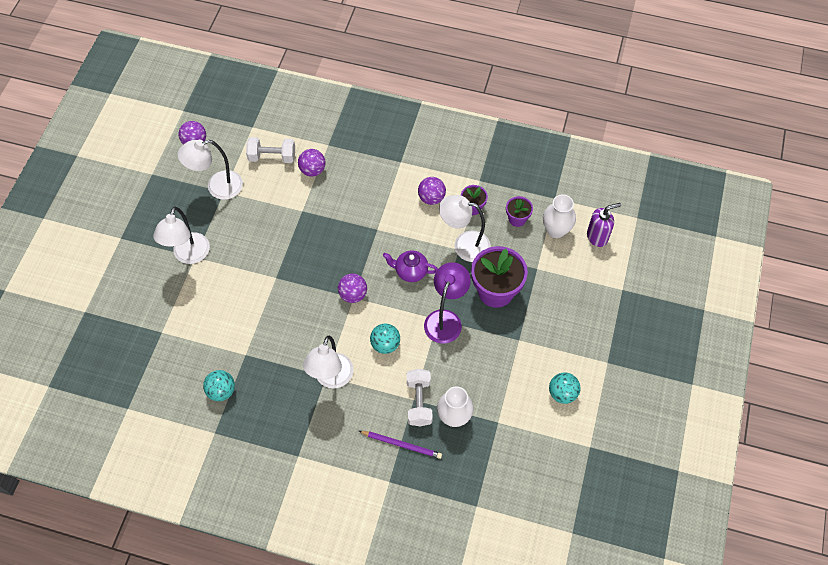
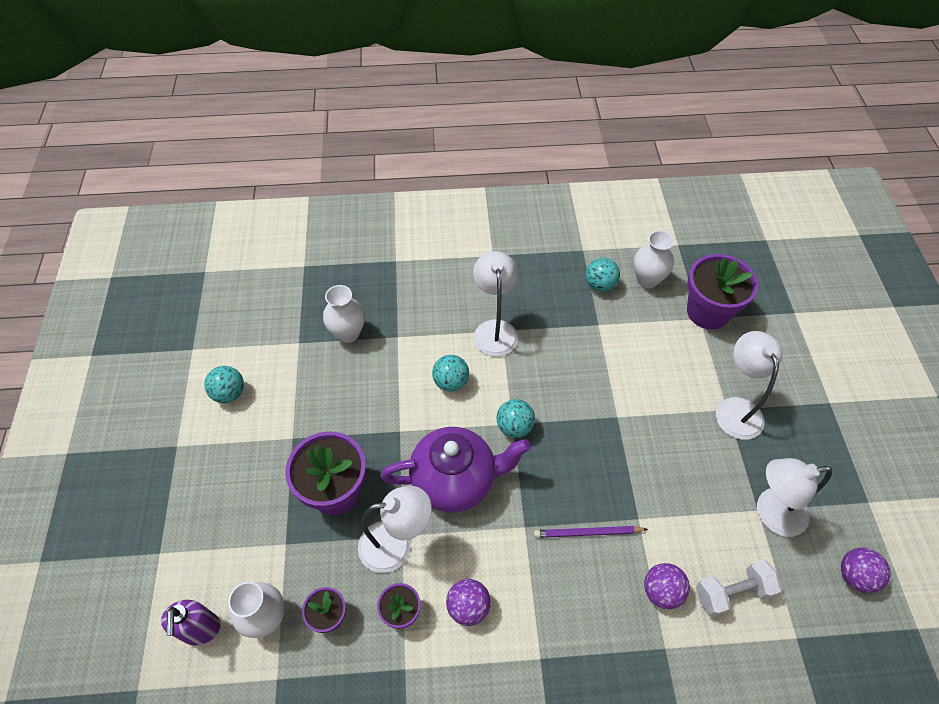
camera: 160 degrees right, 5 degrees down
white lamp [177,140,243,200] -> white lamp turned 150 degrees counterclockwise [757,458,832,537]
purple ball [338,274,367,303] -> turquoise ball [497,399,535,438]
purple pencil [359,431,442,459] -> purple pencil moved to [534,526,648,538]
purple teapot [383,250,438,282] -> purple teapot [380,427,531,513], size x1.87
white dumbbell [407,369,433,427] -> none
purple lamp [424,262,471,344] -> none
purple soap dispenser [587,203,621,247] -> purple soap dispenser turned 60 degrees counterclockwise [161,600,220,646]
none -> white vase [634,230,674,288]
none -> purple flower pot [687,254,758,330]

